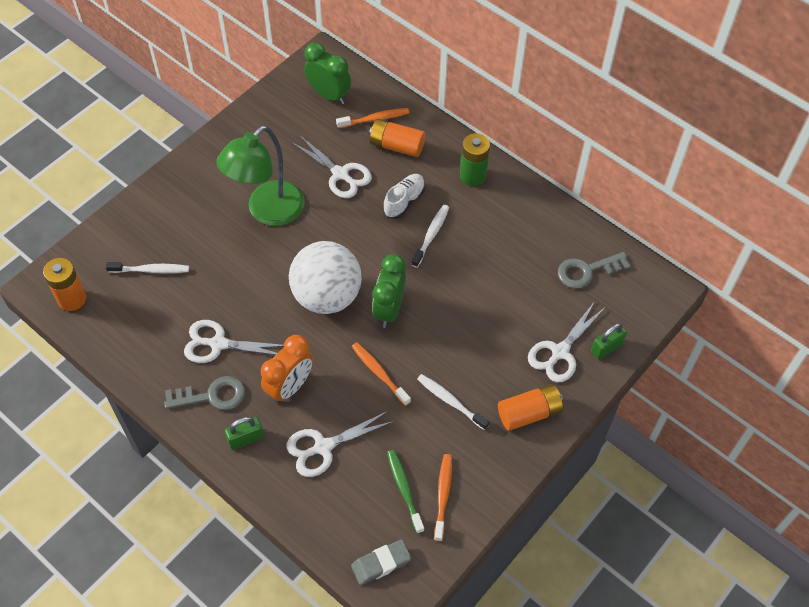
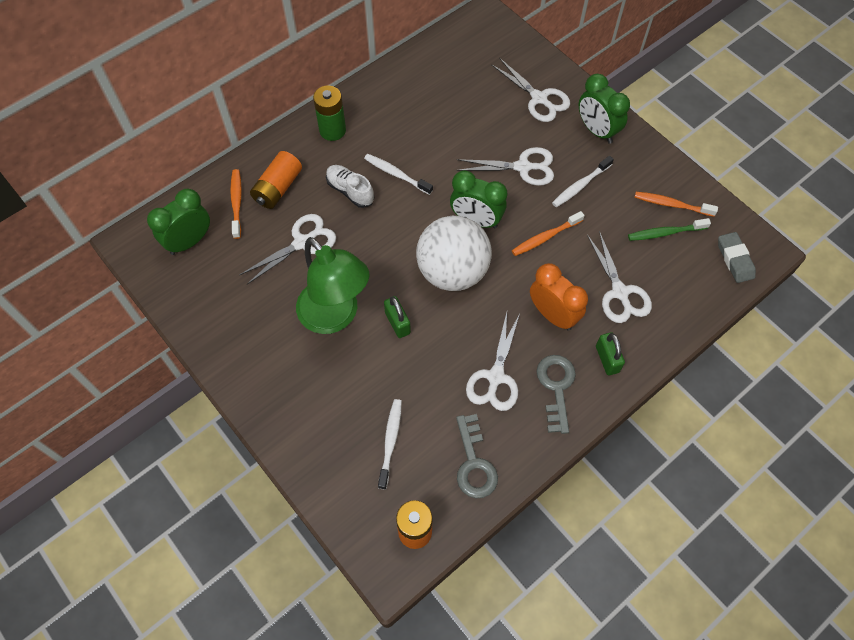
camera: 80 degrees left, 5 degrees up
orange battery [498,384,563,431] -> green clock [579,74,630,144]
grey key [558,252,631,289] -> grey key moved to [456,414,498,498]
green padlock [591,323,627,360] -> green padlock moved to [384,296,411,338]
none -> white scissors [457,147,554,186]

